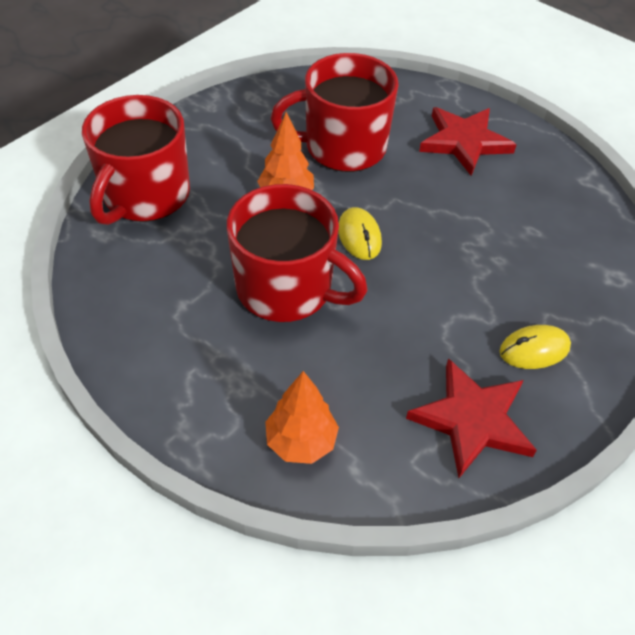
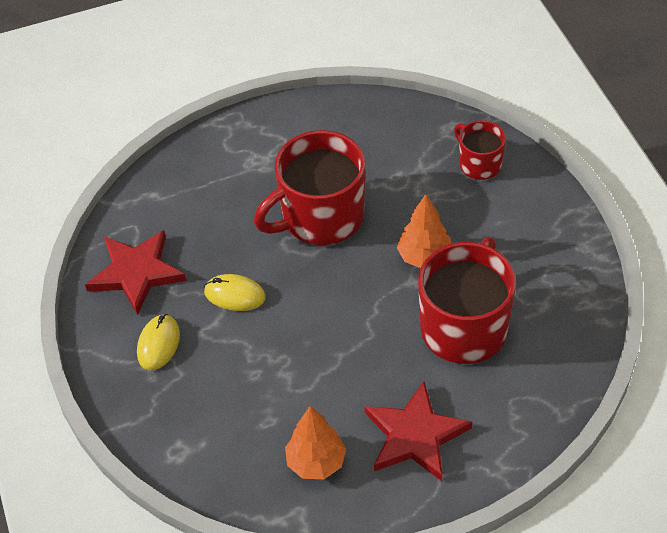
camera: 125 degrees right, 0 degrees up
red mug [82,95,190,225] -> red mug [454,120,506,180], size x0.53
orange tree [265,371,339,464] -> orange tree moved to [285,406,346,479]
yellow mouse [338,207,382,260] -> yellow mouse moved to [204,274,266,311]

